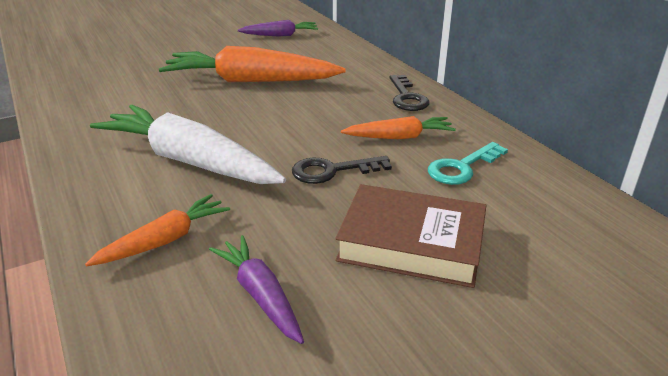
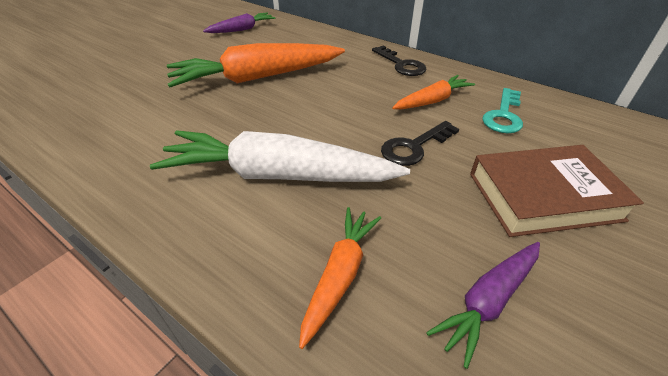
camera: 25 degrees left, 10 degrees up
purple carrot [209,235,304,344] -> purple carrot turned 75 degrees counterclockwise [426,242,540,369]

